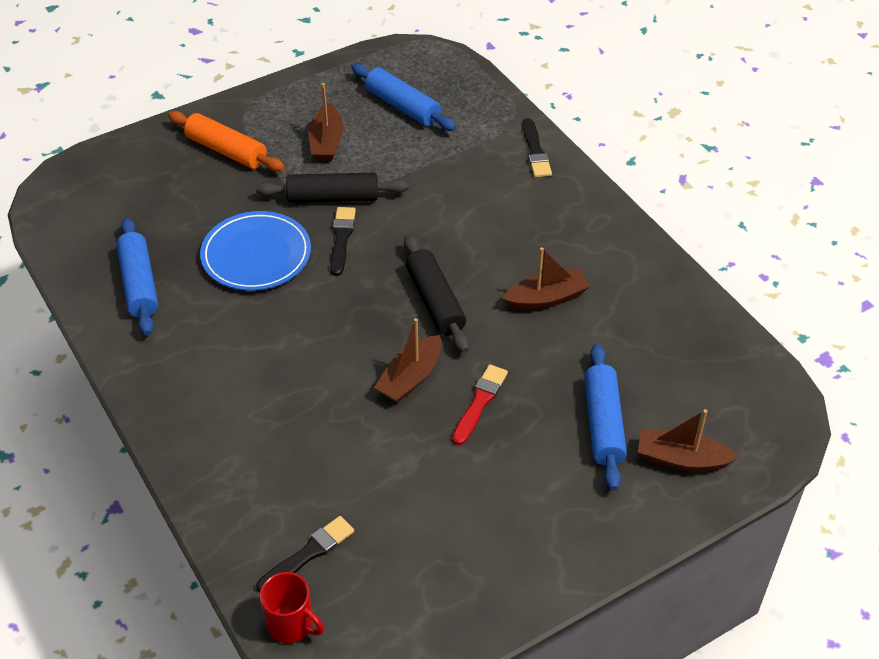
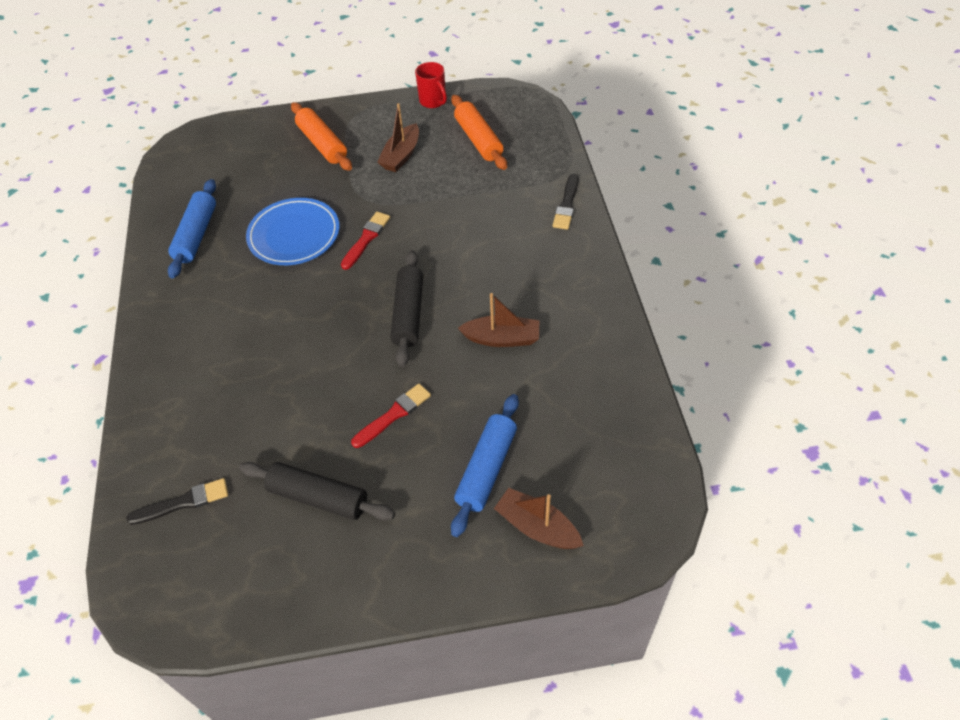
camera: 25 degrees right, 5 degrees up
black rolling pin [256,173,409,203] -> black rolling pin moved to [239,462,395,520]
red mug [260,572,324,643] -> red mug moved to [415,62,447,108]
black brush [330,207,356,276] -> red brush [341,212,390,270]
blue rolling pin [351,63,456,131] -> orange rolling pin [451,95,507,170]
brown boat [374,318,442,403] -> none

